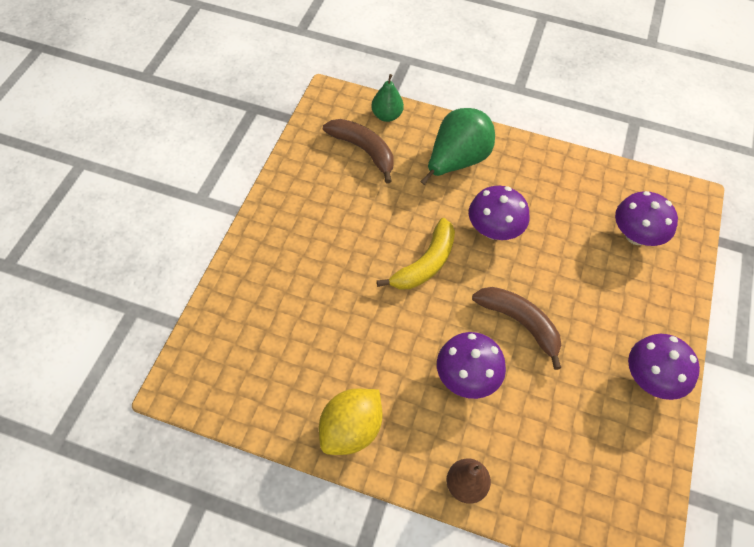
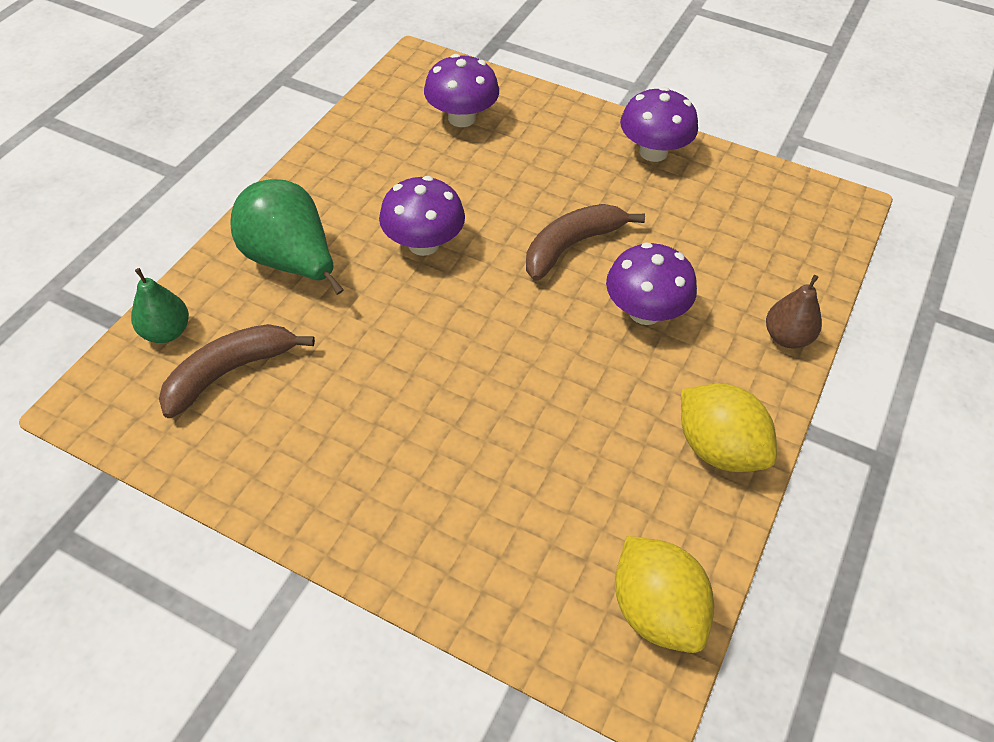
camera: 80 degrees left, 5 degrees down
yellow banana [377,218,455,289] -> none
none -> yellow lemon [615,536,714,653]

